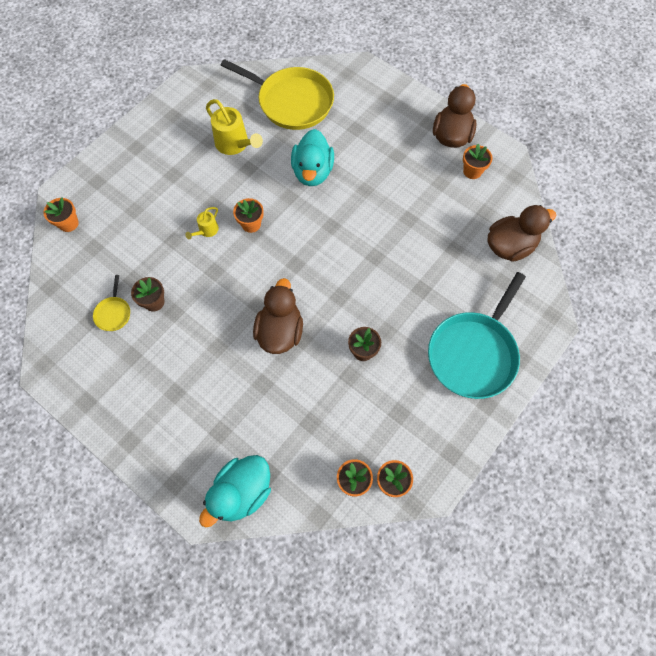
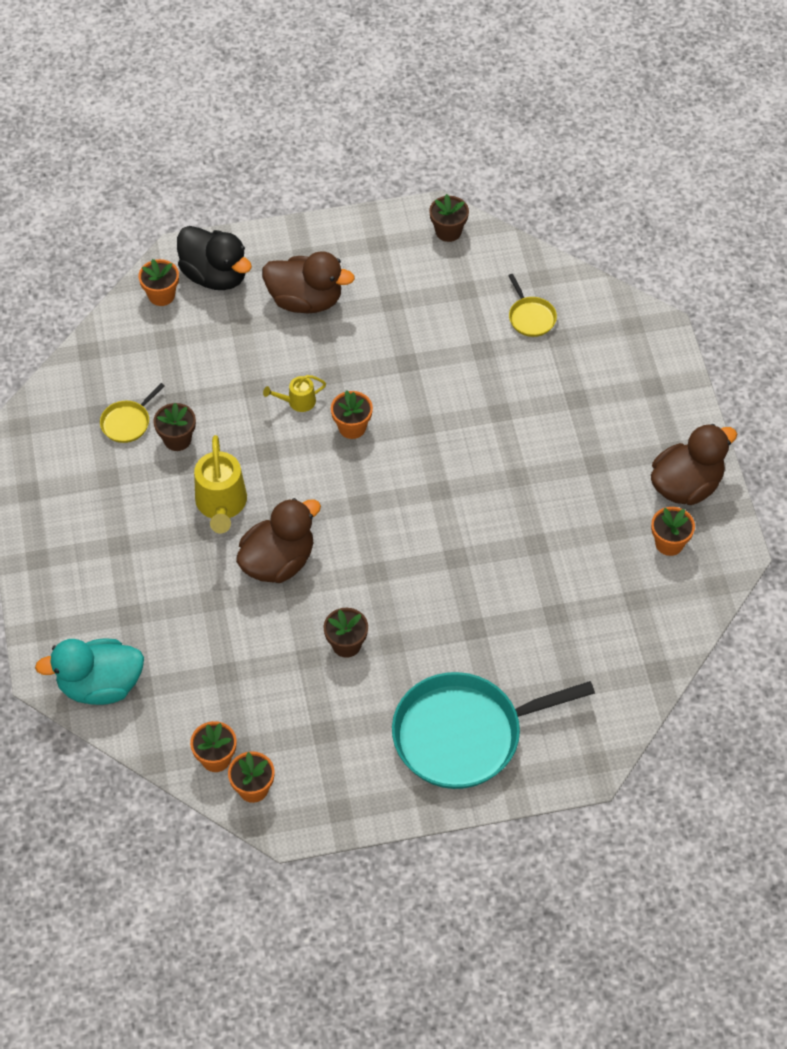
camera: 40 degrees right, 10 degrees down
yellow watering can [206,99,263,155] -> yellow watering can moved to [194,435,247,534]
yellow pan [221,59,334,130] -> yellow pan [508,274,557,337], size x0.42
turquoise duck [291,129,334,186] -> none
brown duck [488,205,557,262] -> brown duck moved to [262,251,355,314]
none -> black duck [177,226,252,290]
none -> brown flower pot [429,194,469,242]

